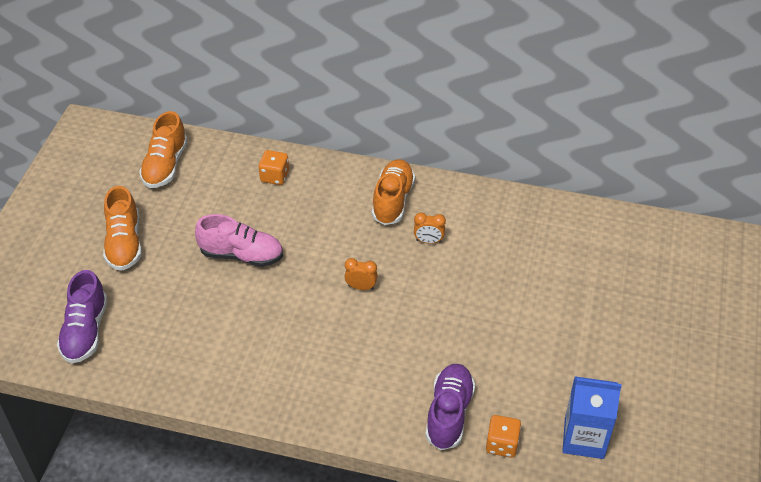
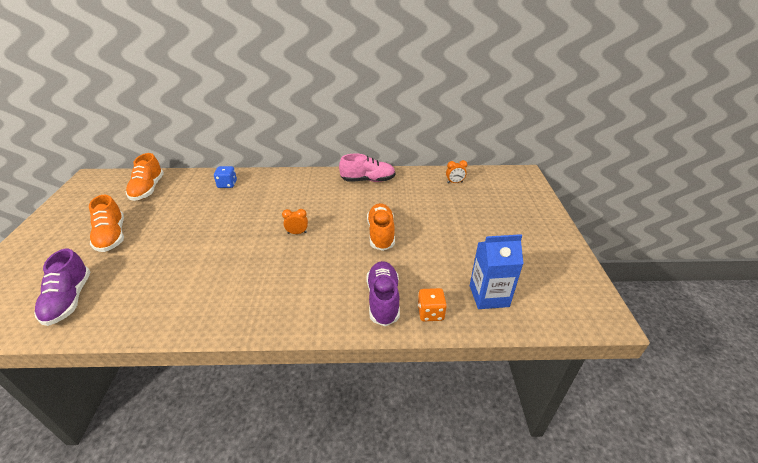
camera: 15 degrees left, 10 degrees down
pink shoe [195,214,283,267] -> pink shoe moved to [339,154,395,182]
orange dice [259,150,289,185] -> blue dice [214,166,237,188]
orange shoe [372,159,415,225] -> orange shoe moved to [367,203,395,251]
orange clock [414,213,446,244] -> orange clock moved to [446,160,467,183]

